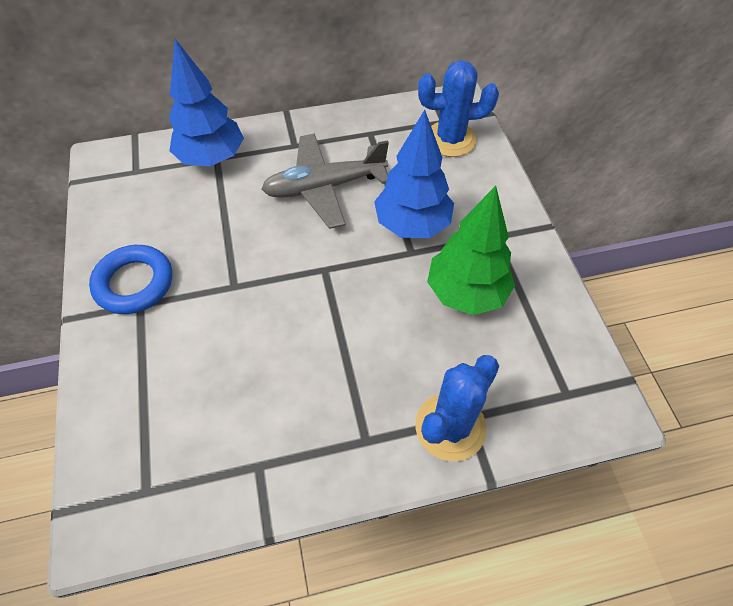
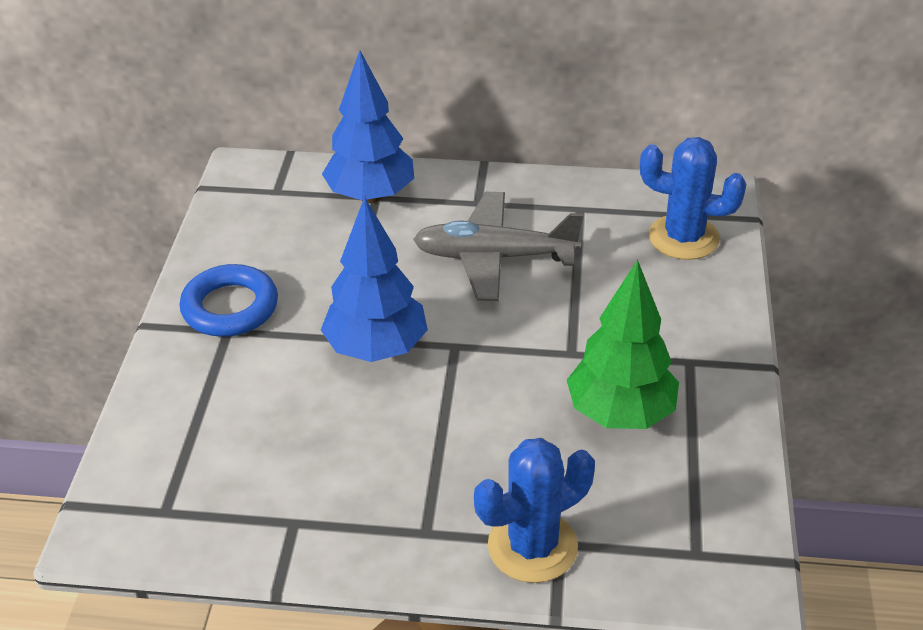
camera: 20 degrees right, 15 degrees down
blue tree [374,110,454,238] -> blue tree moved to [321,196,428,362]

